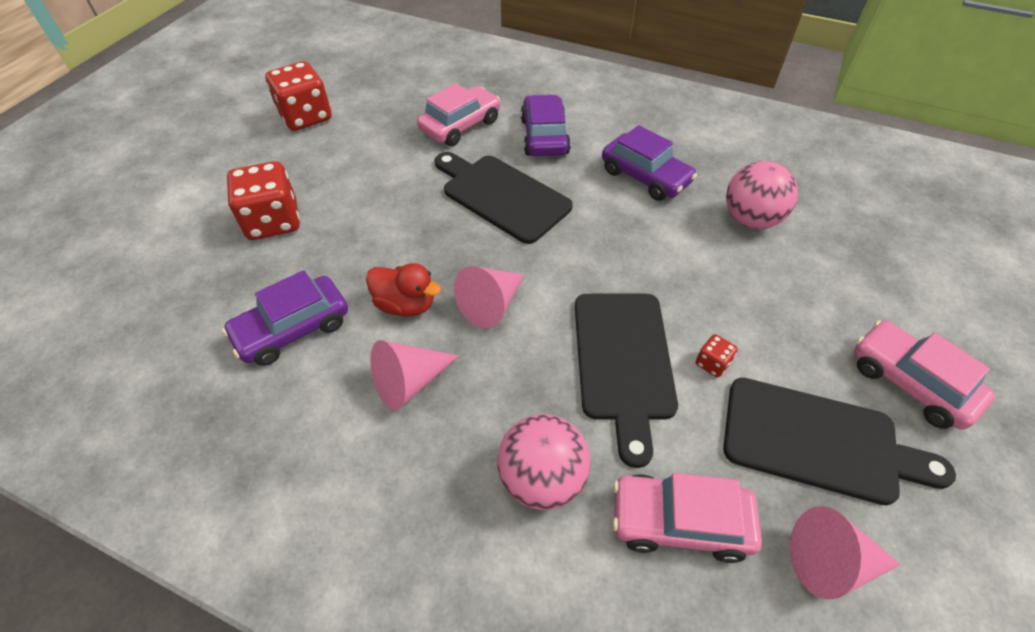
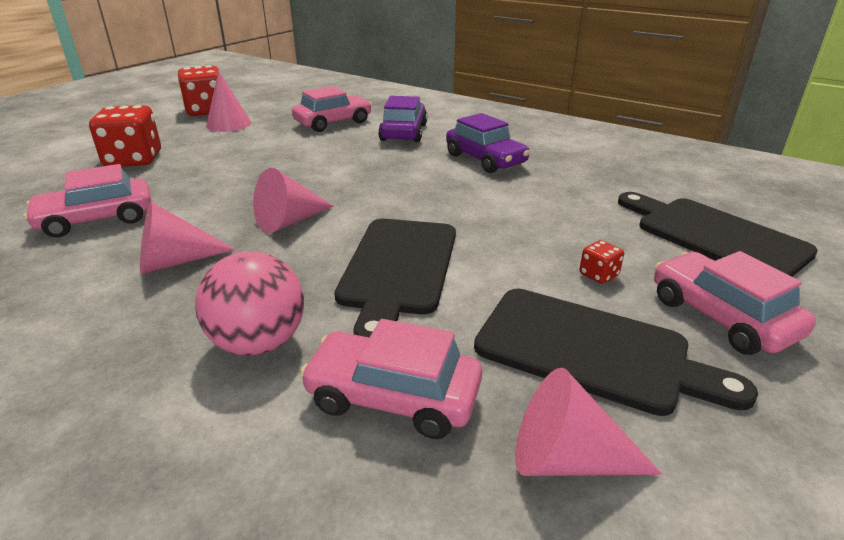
camera: 10 degrees right, 20 degrees down
purple car [222,270,348,366] -> pink car [23,164,152,238]
red duck [366,263,441,317] -> none
black cutting board [435,152,573,244] -> black cutting board moved to [618,192,818,277]
red dice [696,334,738,377] -> red dice moved to [579,240,624,284]
pink ball [726,161,798,229] -> none
none -> pink cone [206,70,251,132]

